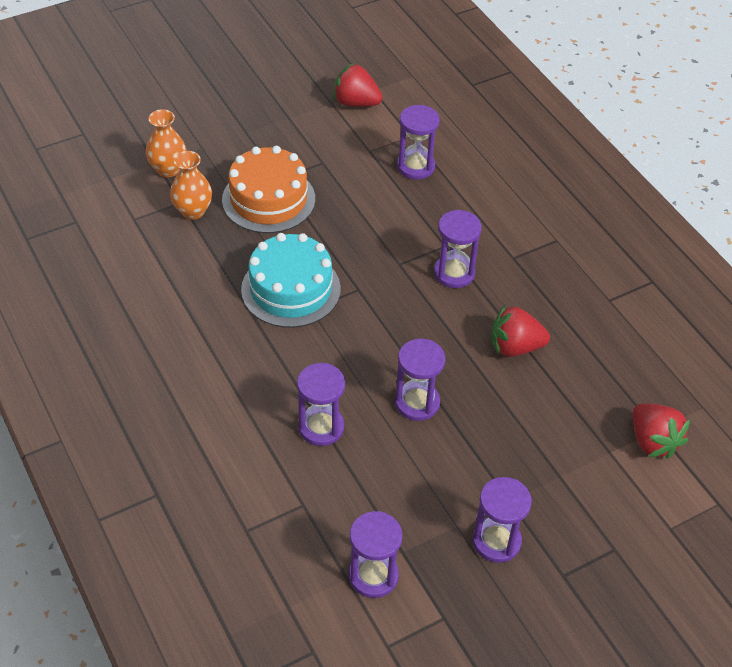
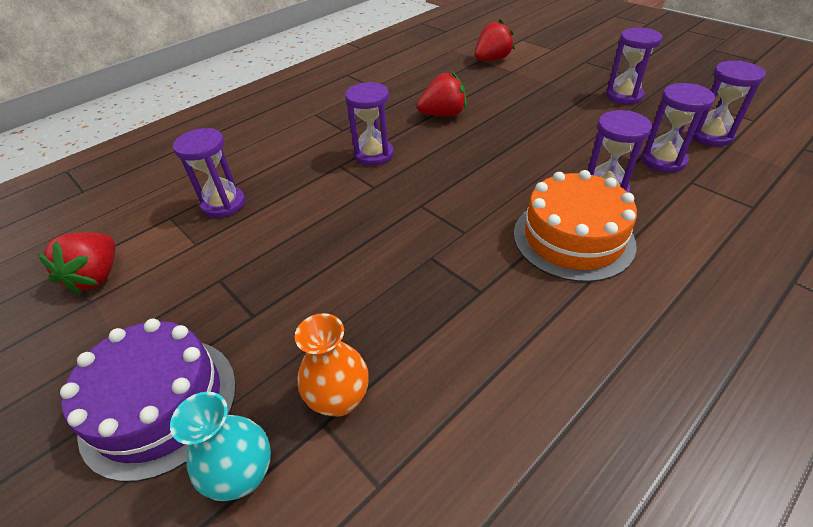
camera: 100 degrees left, 5 degrees down
orange vase [146,109,187,177] -> turquoise vase [170,392,271,501]
orange cake [222,146,315,233] -> orange cake moved to [514,170,637,282]
turquoise cake [241,233,341,328] -> none
purple hourglass [395,339,445,421] -> purple hourglass moved to [641,83,715,173]
red strawberry [491,305,550,357] -> red strawberry turned 90 degrees counterclockwise [417,72,467,116]
none -> purple cake [60,319,236,482]

